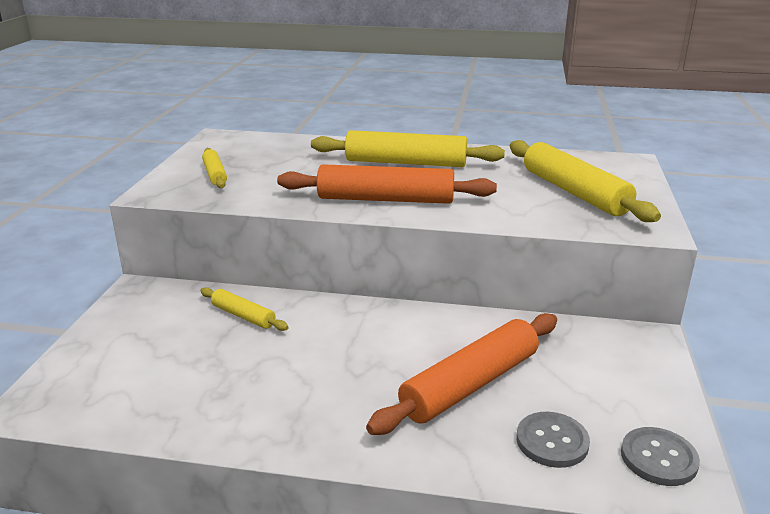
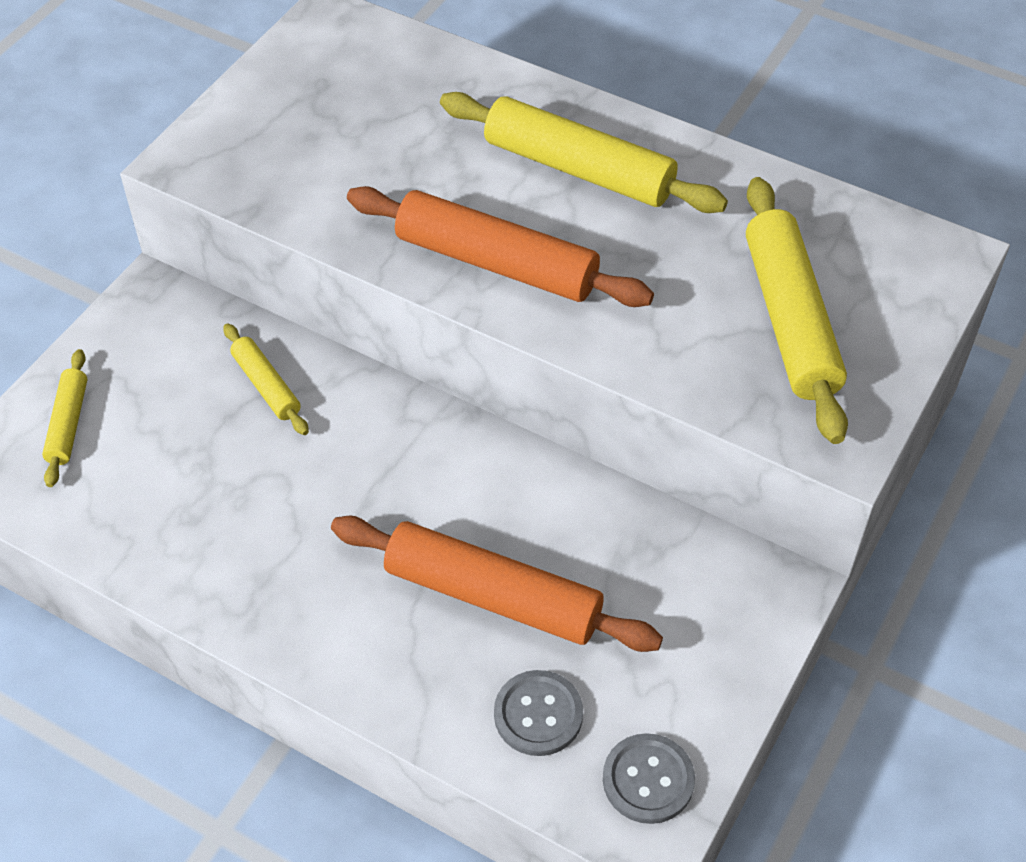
camera: 20 degrees right, 25 degrees up
yellow rolling pin [202,148,227,188] -> yellow rolling pin moved to [42,349,87,487]
orange rolling pin [366,313,557,435] -> orange rolling pin turned 45 degrees clockwise [331,515,663,652]

